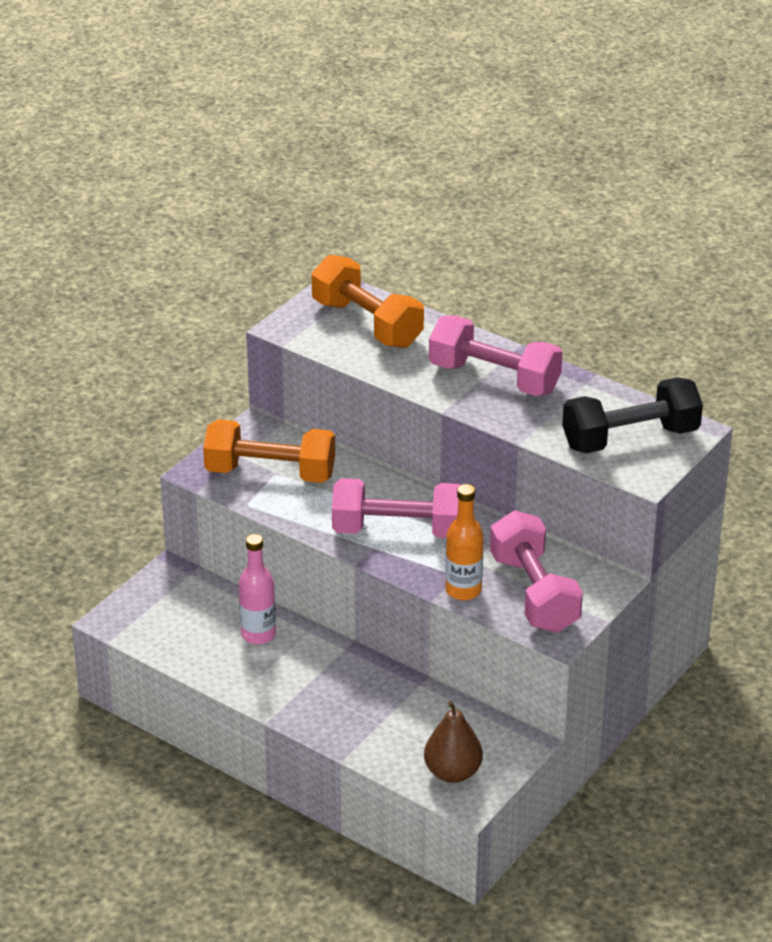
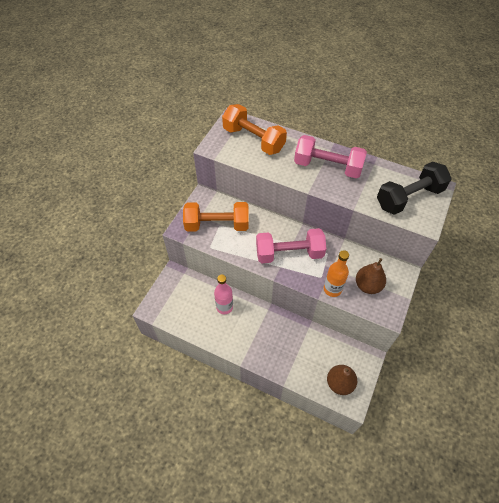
camera: 10 degrees left, 20 degrees up
pink dumbbell [490,510,583,633] -> brown pear [356,258,386,294]

